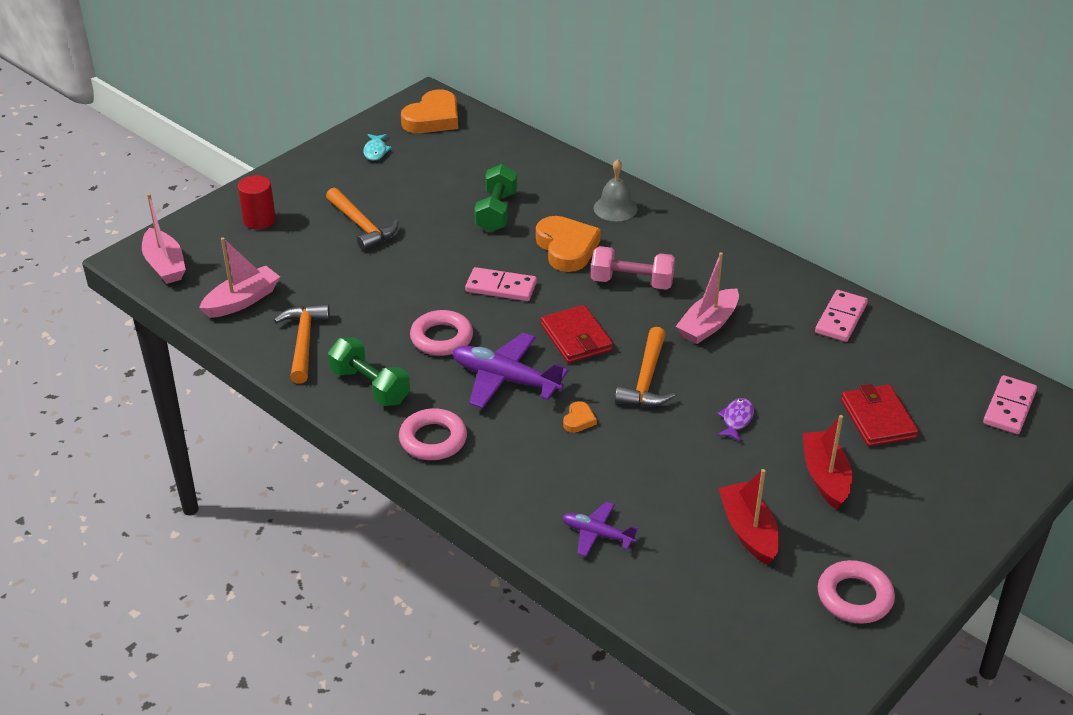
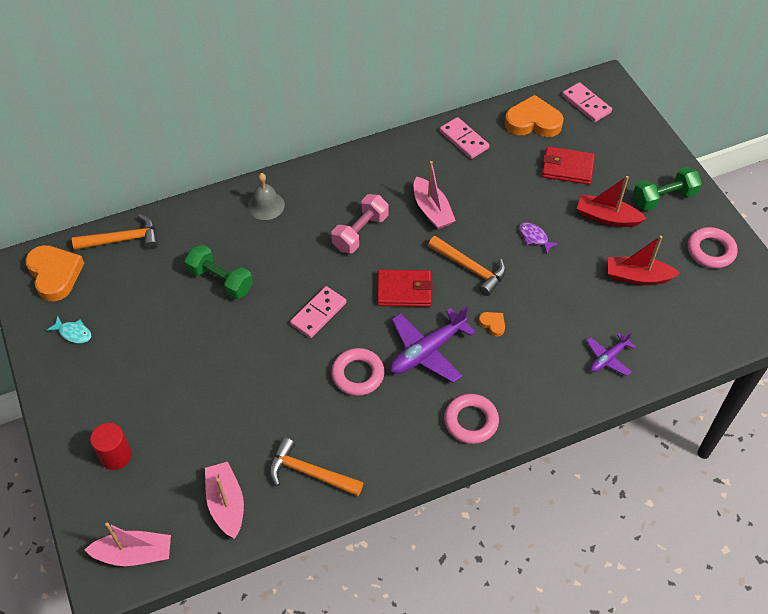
camera: 65 degrees left, 15 degrees up
orange hammer [326,188,399,251] -> orange hammer moved to [72,214,158,250]
green dumbbell [328,337,410,406] -> green dumbbell moved to [633,167,702,211]
orange heart [536,216,601,272] -> orange heart moved to [504,95,564,137]

